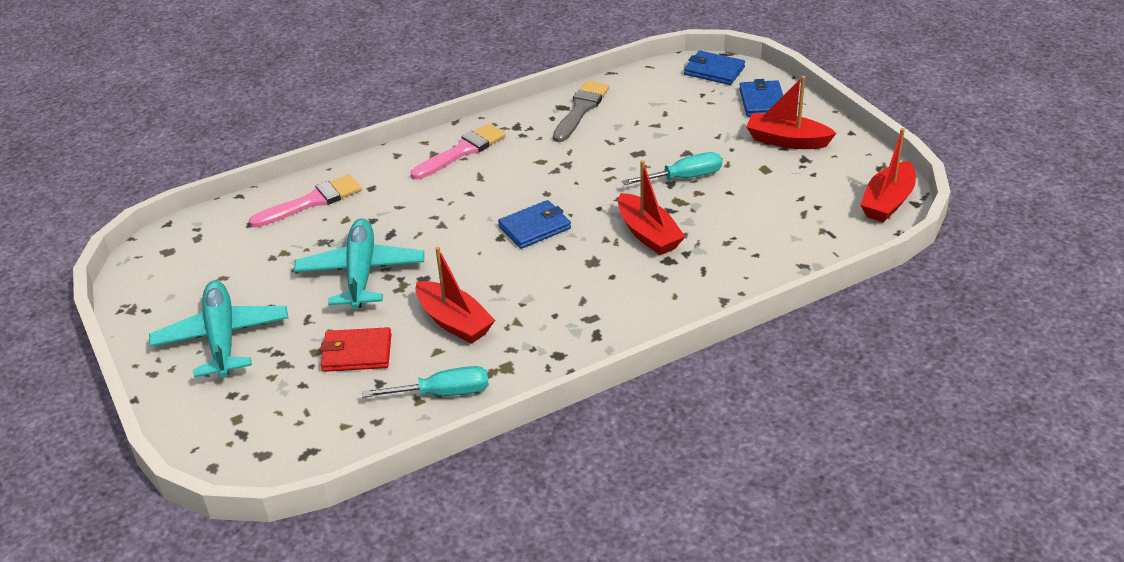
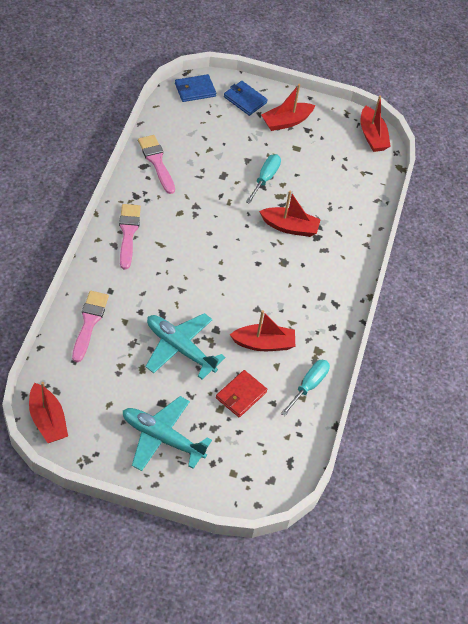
camera: 55 degrees left, 15 degrees up
blue wallet [498,200,571,249] -> none
grey brush [553,81,609,142] -> pink brush [138,135,175,194]
none -> red boat [29,382,68,443]

